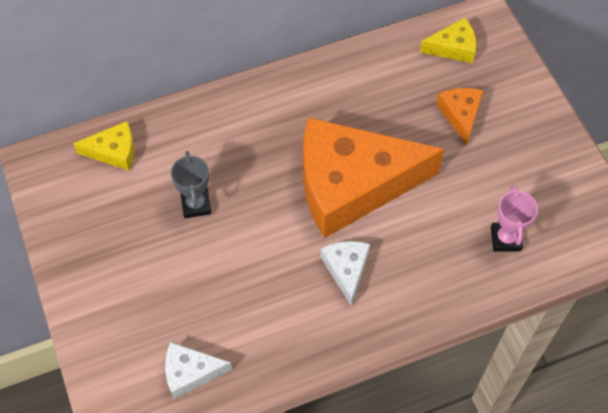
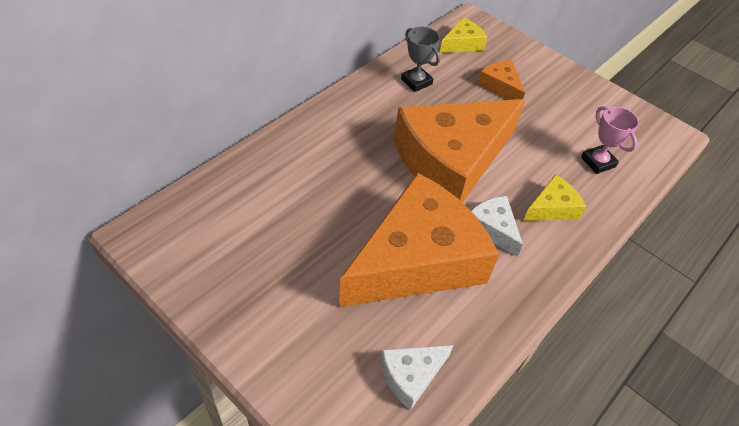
camera: 30 degrees left, 10 degrees down
yellow cheese [73,121,134,171] -> yellow cheese moved to [523,174,586,221]
grey trophy [171,151,212,218] -> grey trophy moved to [401,27,440,92]
none -> orange cheese [339,173,499,307]

